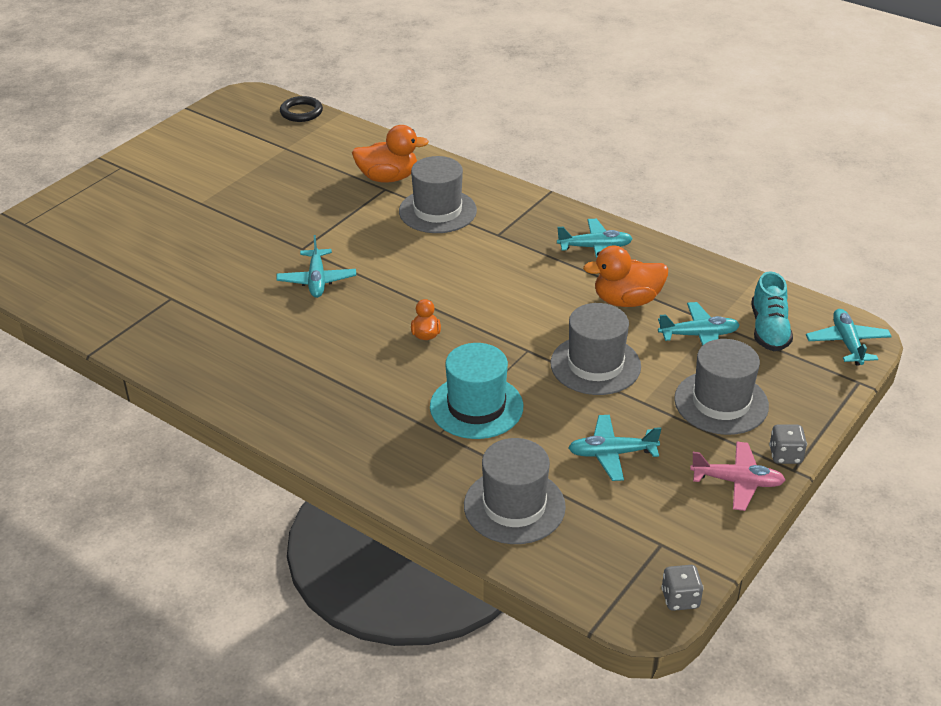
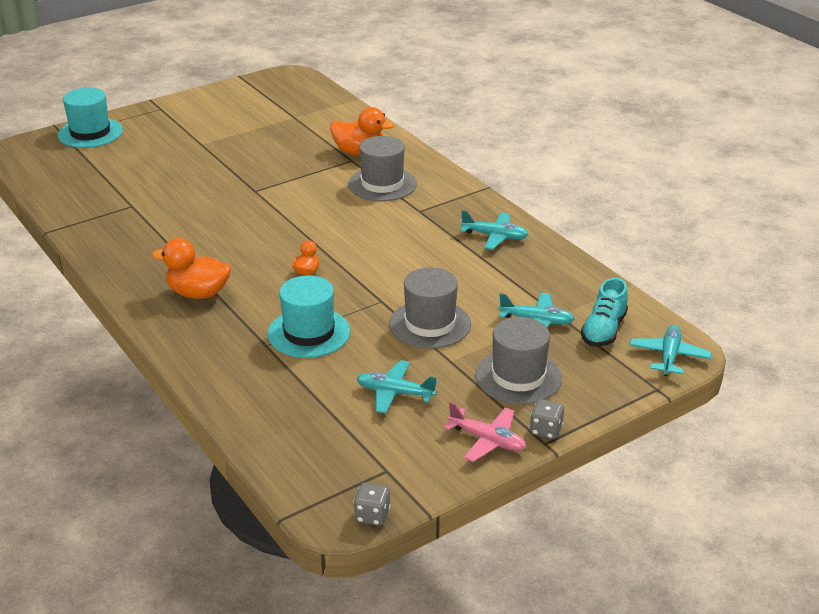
camera: 20 degrees right, 5 degrees down
turquoise plane [276,235,356,298] -> none
black ring [280,96,323,122] -> none
grey hat [464,438,566,544] -> none
orange duck [583,246,668,307] -> orange duck moved to [152,238,231,299]
none -> turquoise hat [58,88,123,148]

